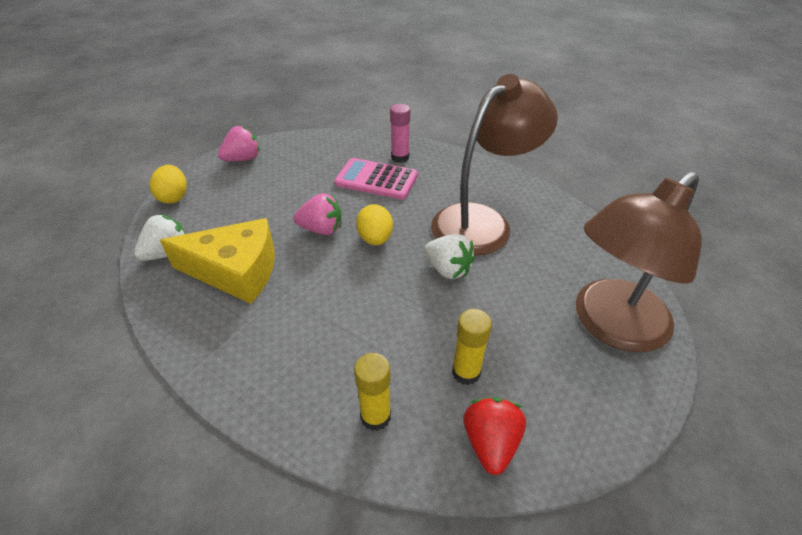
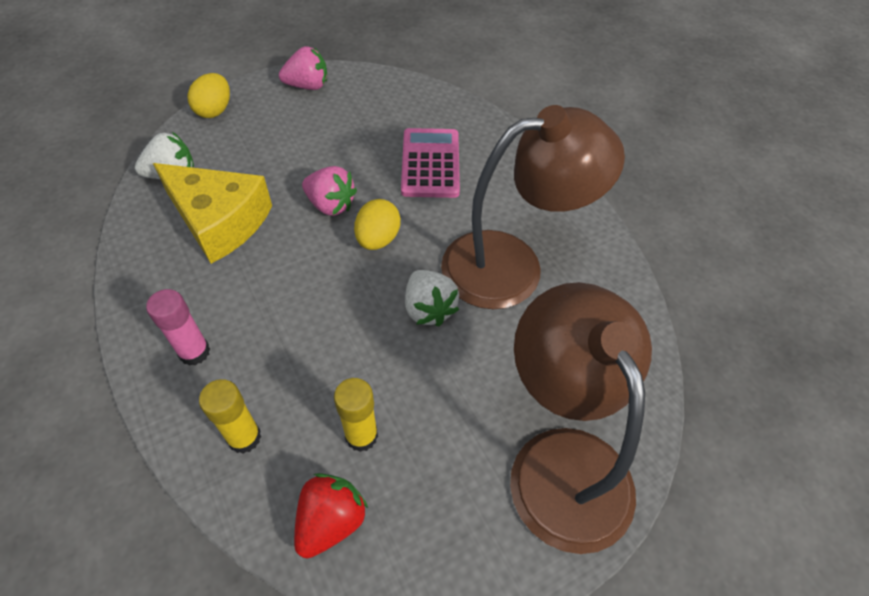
camera: 25 degrees right, 10 degrees up
pink calculator [334,158,418,200] -> pink calculator turned 45 degrees clockwise [401,128,460,198]
pink glue stick [390,104,410,163] -> pink glue stick moved to [146,289,210,366]
brown lamp [576,172,702,352] -> brown lamp turned 90 degrees clockwise [510,282,652,554]

